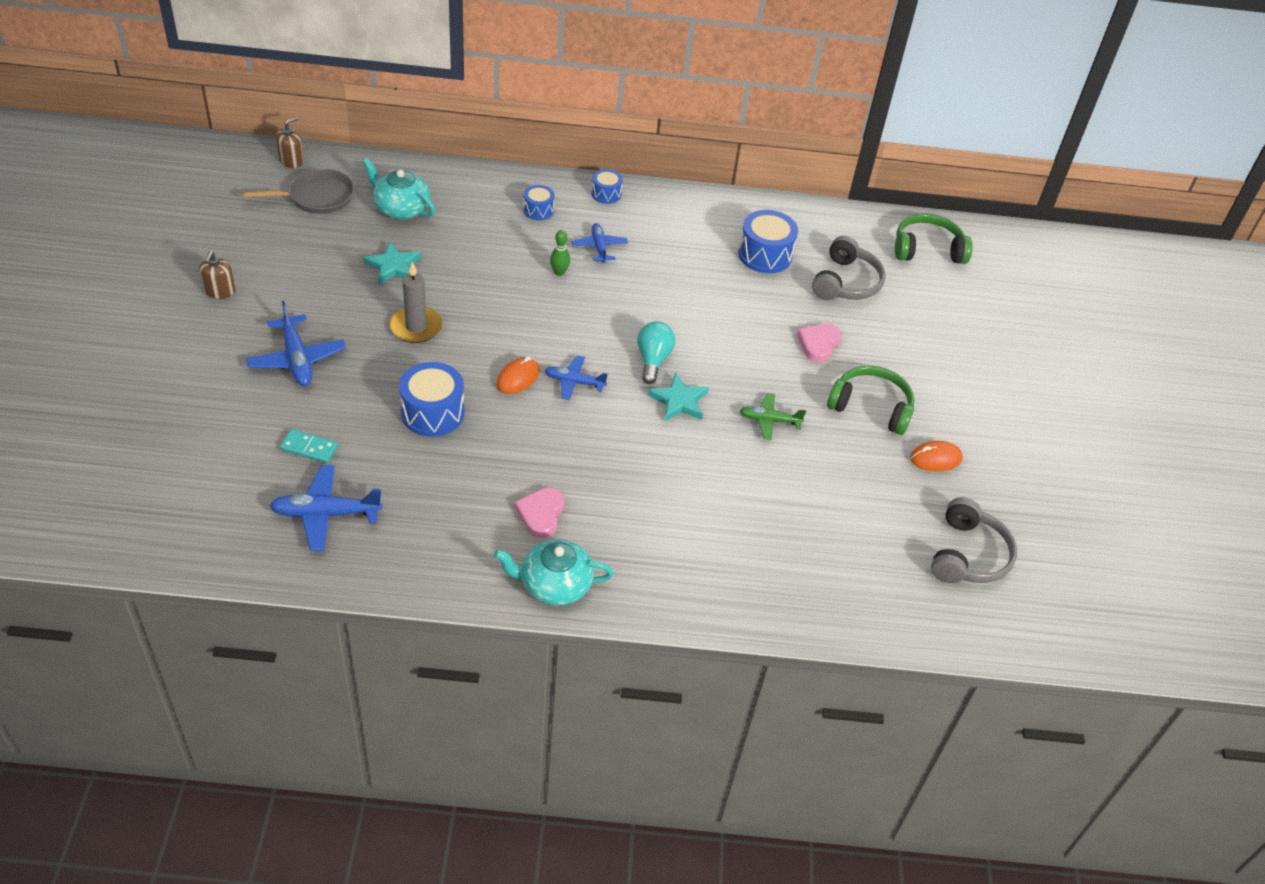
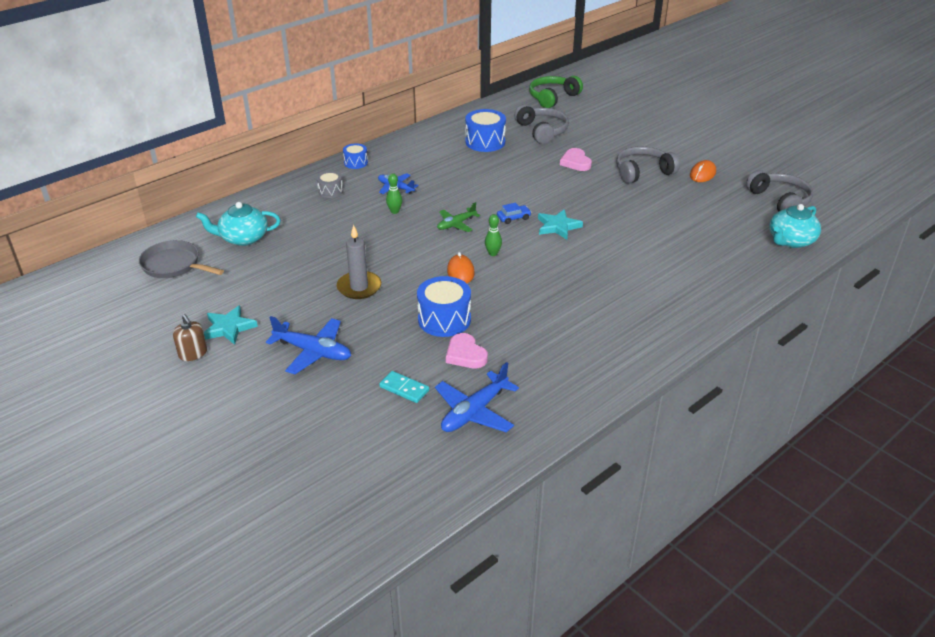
camera: 40 degrees left, 10 degrees down
grey pan [243,169,354,214] -> grey pan turned 90 degrees counterclockwise [139,240,224,278]
brown soap dispenser [276,117,304,168] -> none
turquoise domino [280,429,338,463] -> turquoise domino turned 60 degrees clockwise [379,371,429,403]
turquoise star [363,242,421,285] -> turquoise star moved to [204,305,258,345]
turquoise teapot [494,539,614,606] -> turquoise teapot moved to [769,204,821,248]
pink heart [515,487,565,538] -> pink heart moved to [446,333,488,368]
blue drum [523,185,555,220] -> grey drum [317,171,343,198]
blue plane [545,355,608,400] -> green bowling pin [485,214,502,256]
turquoise light bulb [637,321,675,384] -> blue car [497,203,531,224]
green plane [740,393,806,440] -> green plane moved to [437,202,480,232]
green headphones [827,365,915,435] -> grey headphones [616,146,680,184]

